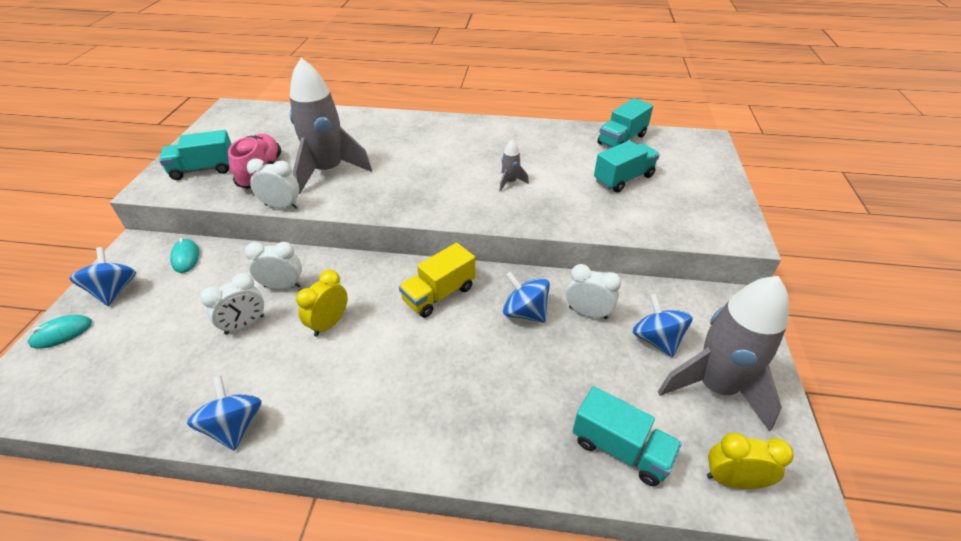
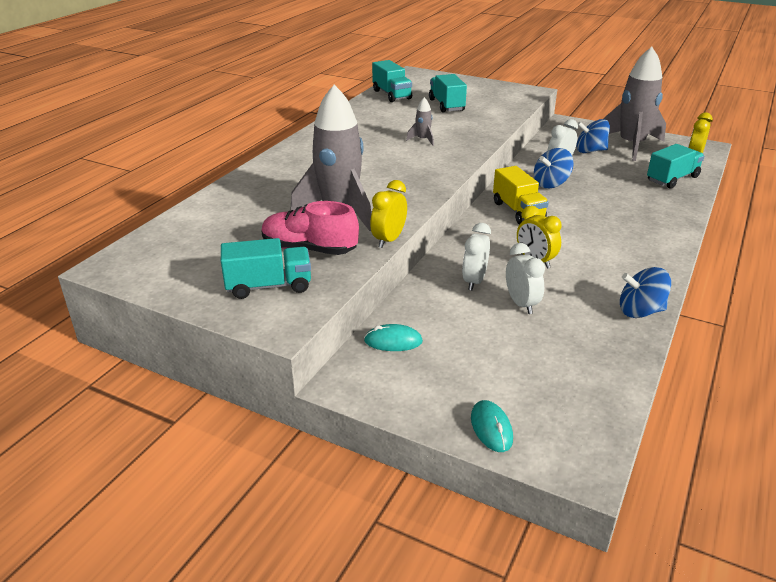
camera: 70 degrees left, 10 degrees down
blue spinning top [70,247,136,306] -> none
turquoise truck [159,130,232,180] -> turquoise truck turned 105 degrees counterclockwise [221,238,311,299]
white clock [247,158,299,208] -> yellow clock [370,180,407,248]

